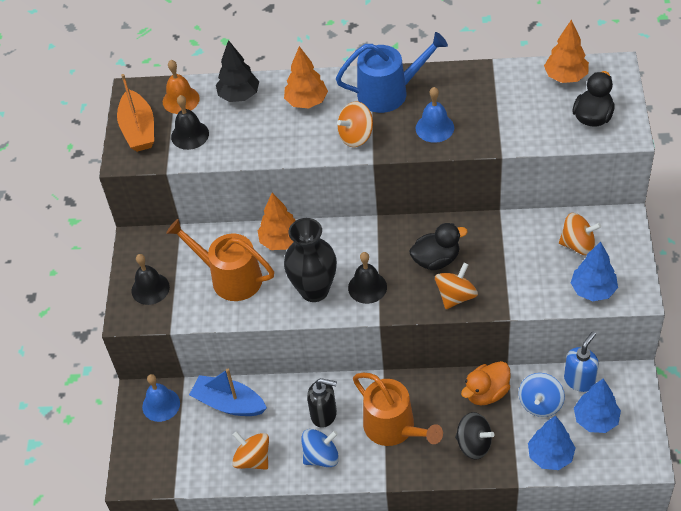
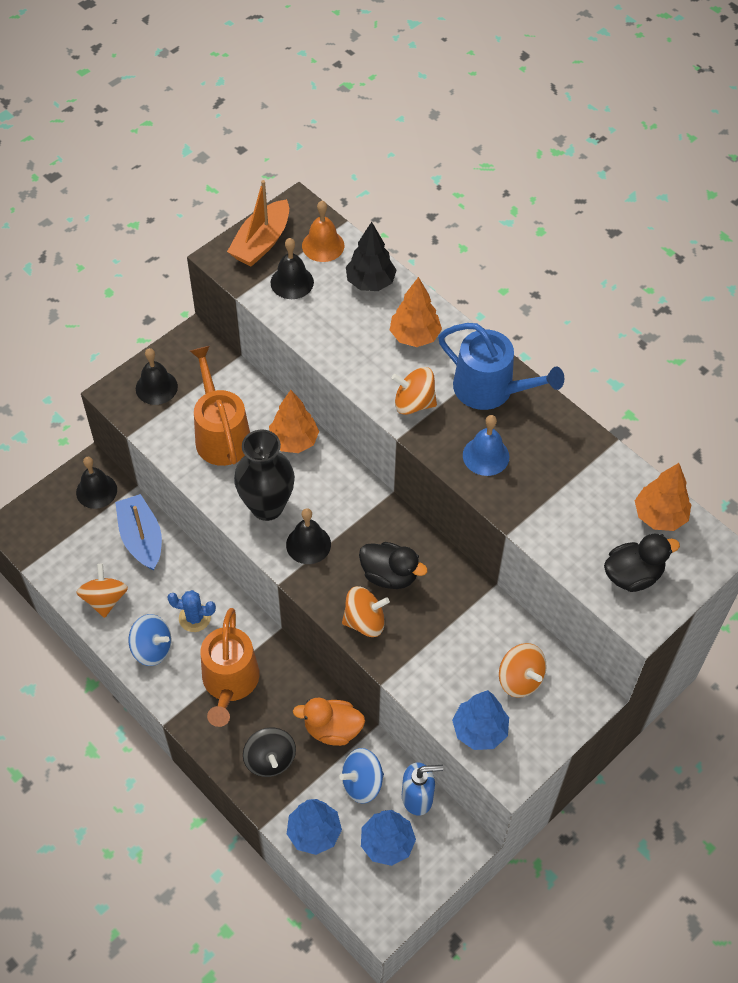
camera: 40 degrees right, 5 degrees up
blue bell [142,374,180,422] -> black bell [76,457,117,509]
black soap dispenser [307,378,337,428] -> blue cactus [167,590,216,632]

